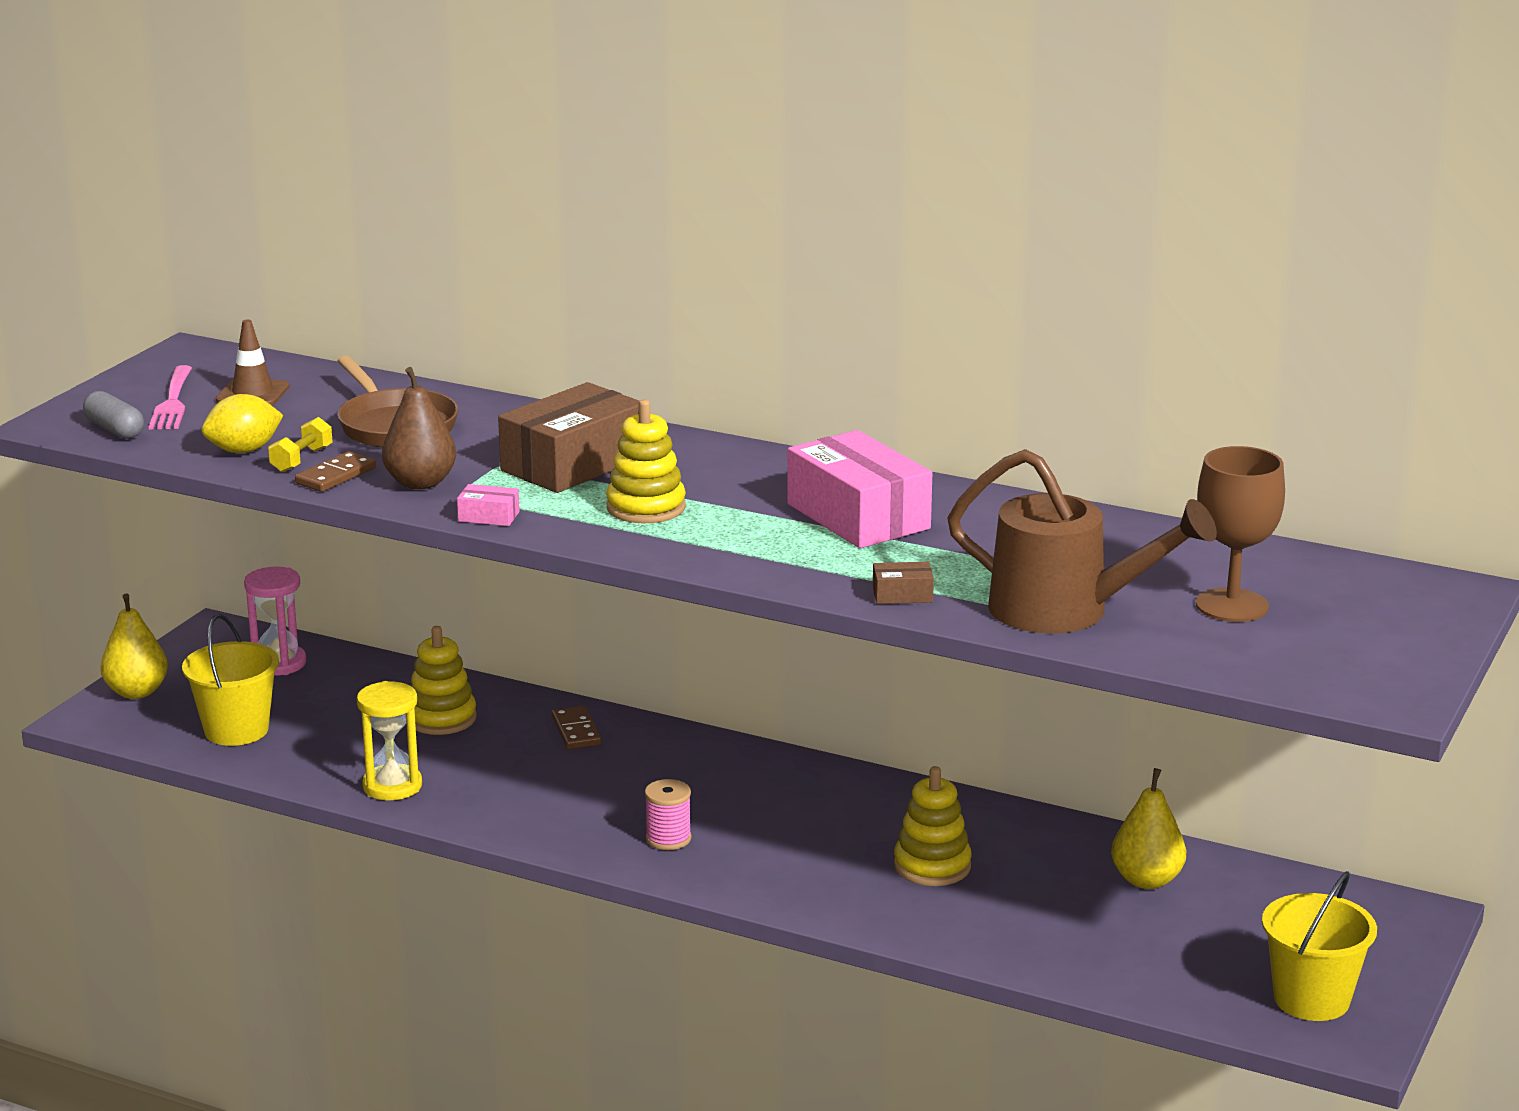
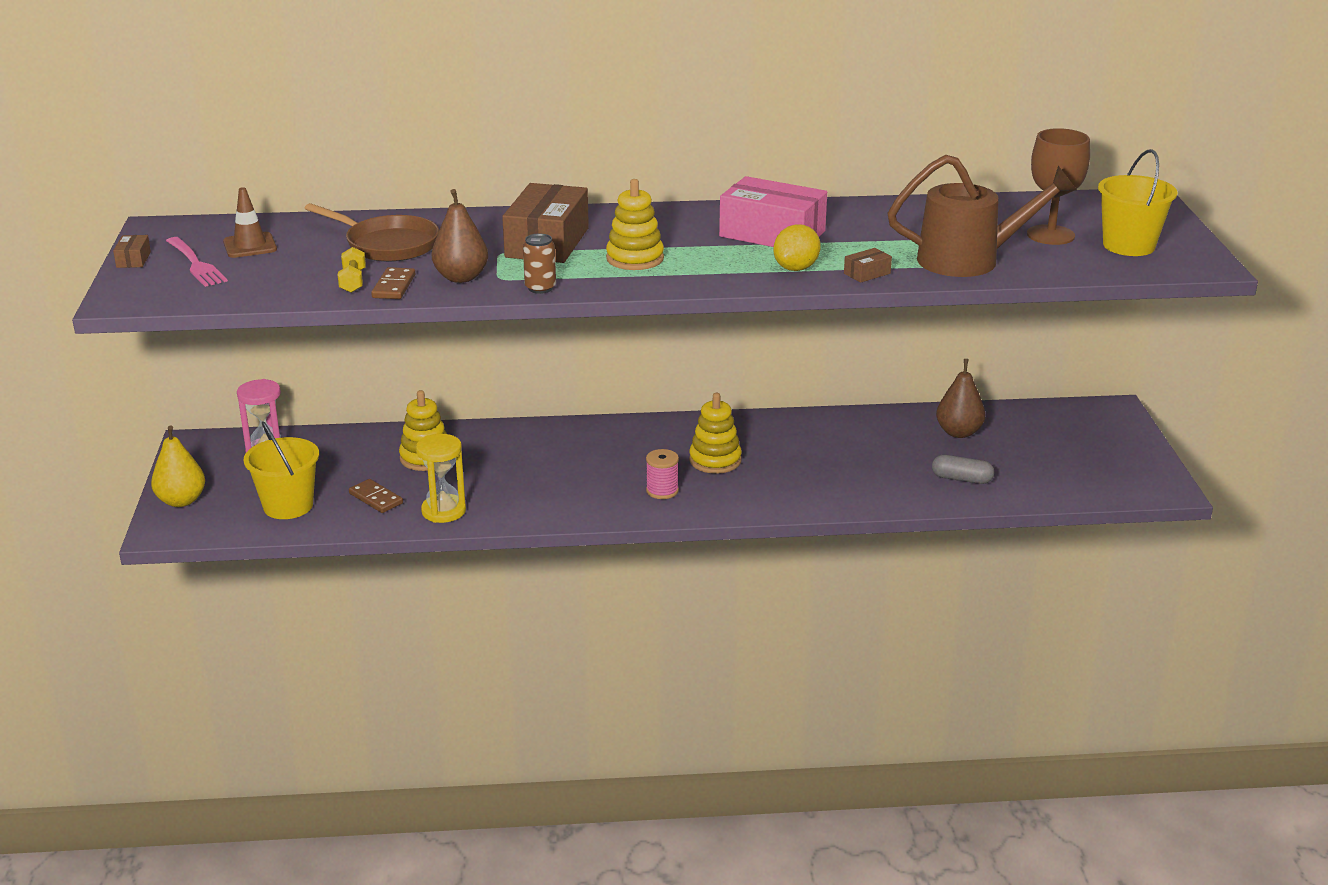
camera: 30 degrees left, 5 degrees up
grey capsule [83,391,144,439] -> grey capsule moved to [932,455,994,484]
yellow lemon [202,394,283,453] -> yellow lemon moved to [773,224,821,271]
pink box [457,484,520,526] -> brown can [523,234,556,294]
brown domino [552,706,601,749] -> brown domino moved to [349,479,403,513]
yellow stacking toy [894,766,972,886] -> yellow stacking toy moved to [689,393,742,474]
yellow pear [1111,768,1186,889] -> brown pear [936,359,985,438]
yellow bucket [1262,871,1377,1021] -> yellow bucket moved to [1098,149,1177,256]
none -> brown box [113,235,151,268]

